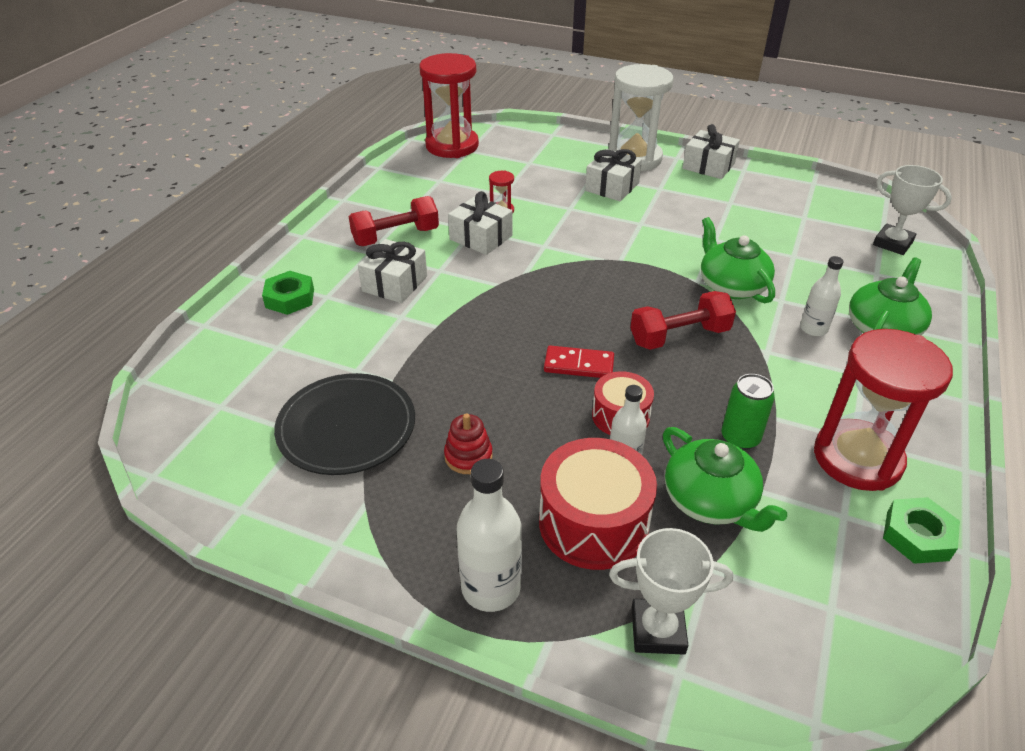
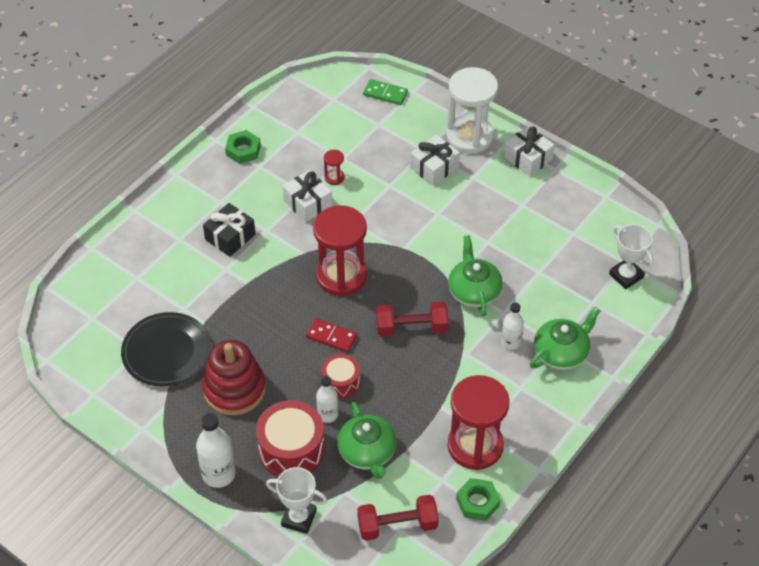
camera: 15 degrees right, 10 degrees up
green nut [262,271,314,315] -> green nut moved to [225,130,261,164]
red dumbbell [349,196,439,246] -> red dumbbell moved to [357,495,439,541]
white gift [358,239,427,303] -> black gift [203,203,256,257]
red hourglass [419,53,479,158] -> red hourglass moved to [313,205,367,296]
red stacking toy [444,413,493,474] -> red stacking toy [202,340,266,415], size x2.04
green can [722,374,775,450] -> none
none -> green domino [363,79,408,105]

